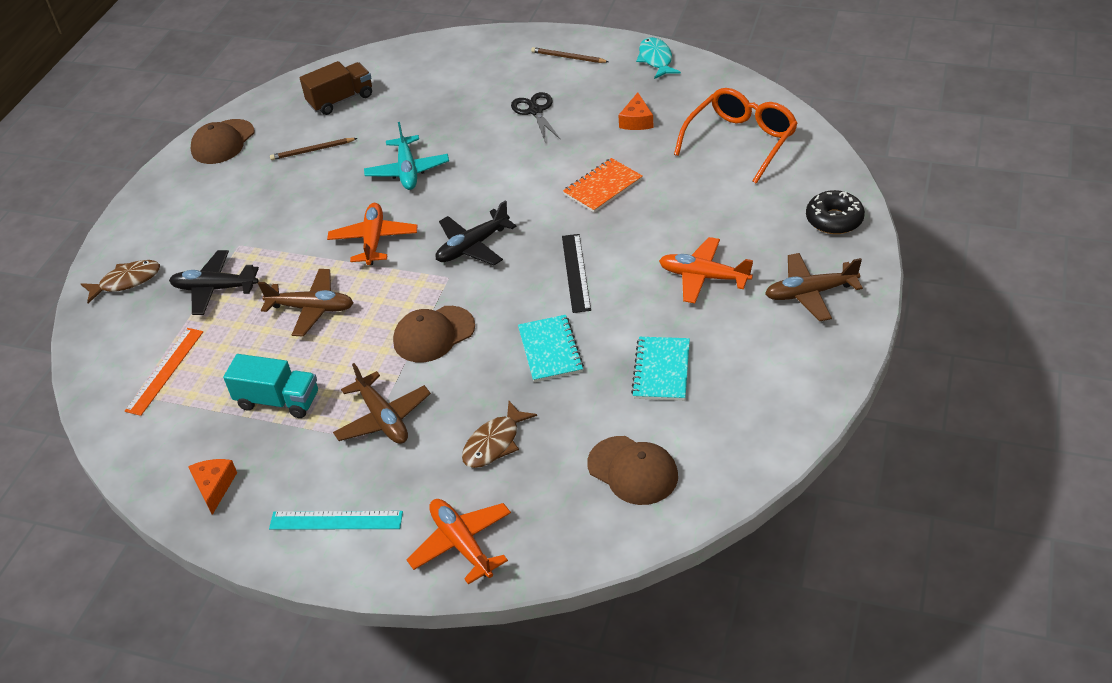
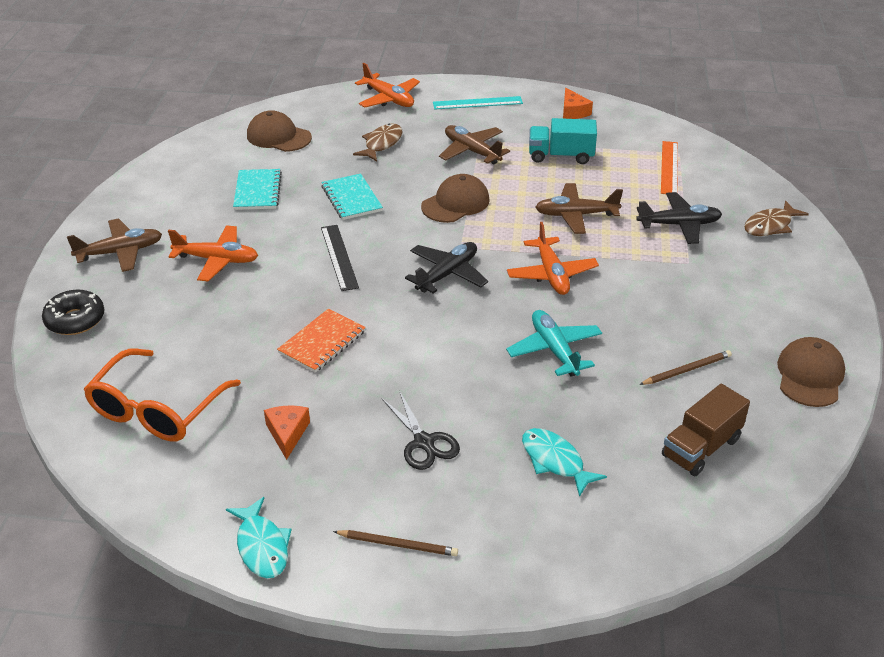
camera: 165 degrees right, 5 degrees down
none -> turquoise fish [522,428,607,497]

